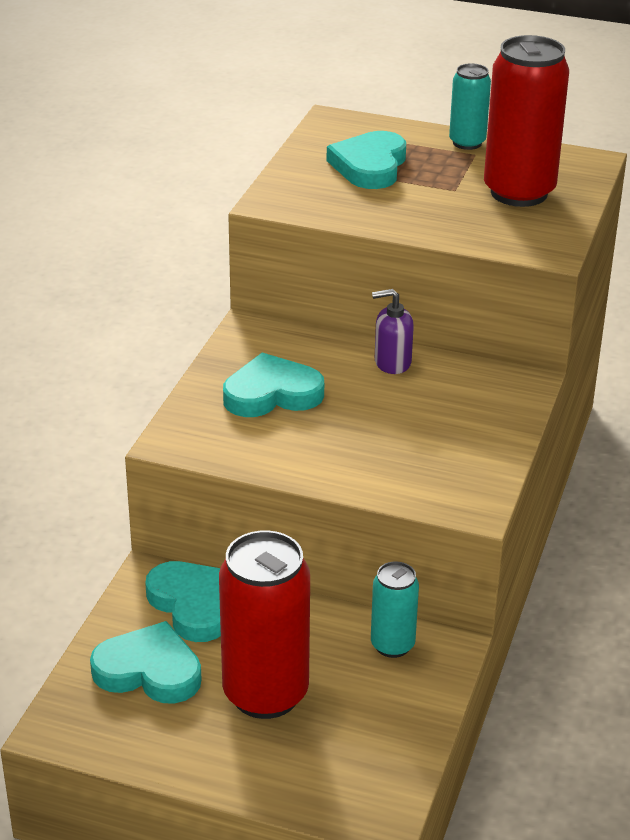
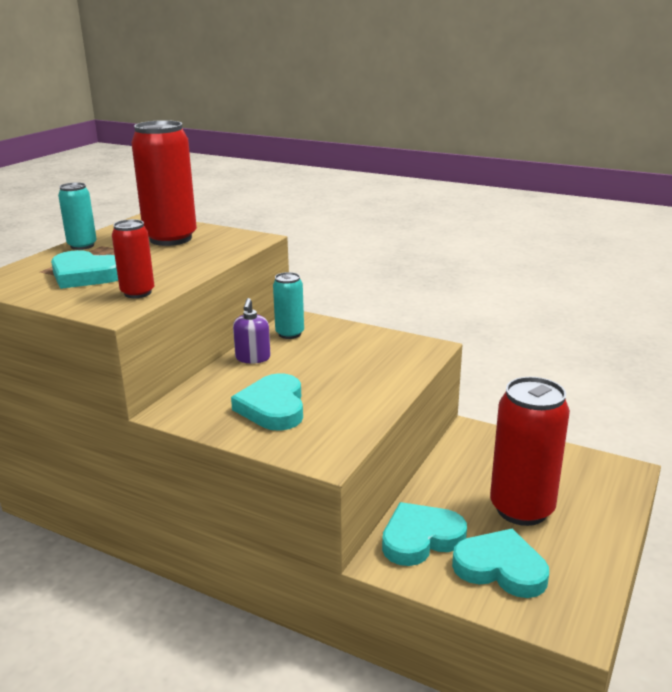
camera: 80 degrees left, 10 degrees down
turquoise heart [90,621,202,704] -> turquoise heart turned 90 degrees clockwise [452,528,549,598]
turquoise can [371,562,419,658] -> turquoise can moved to [273,272,304,339]
none -> red can [112,219,154,298]

